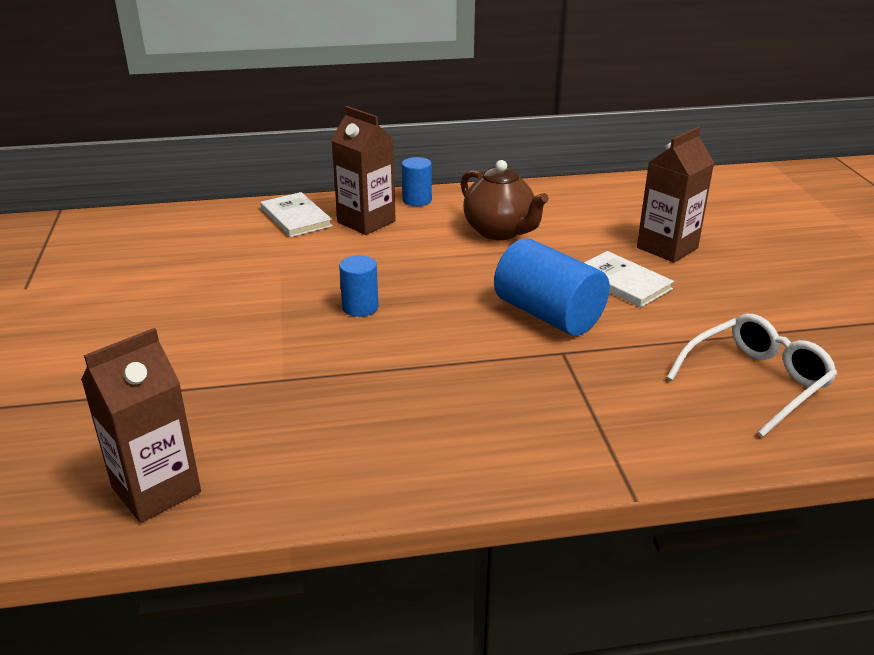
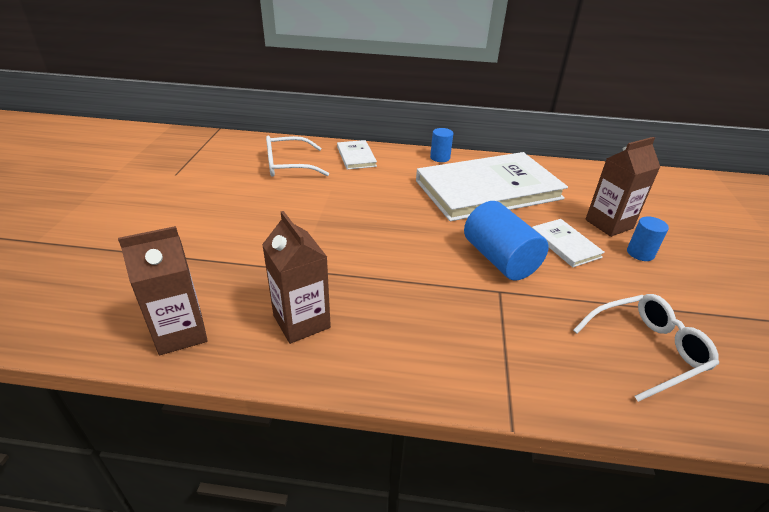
camera: 15 degrees right, 5 degrees up
brown carton [331,106,396,235] -> brown carton moved to [262,211,331,344]
blue cylinder [339,255,379,317] -> blue cylinder moved to [627,216,669,261]
brown teapot [461,160,549,240] -> white book [416,152,568,221]
none -> white glasses [266,136,329,177]

